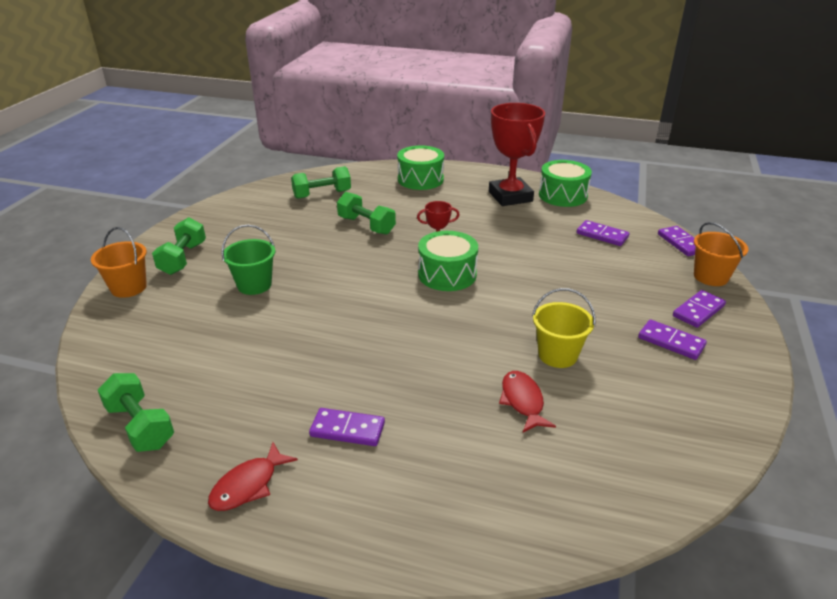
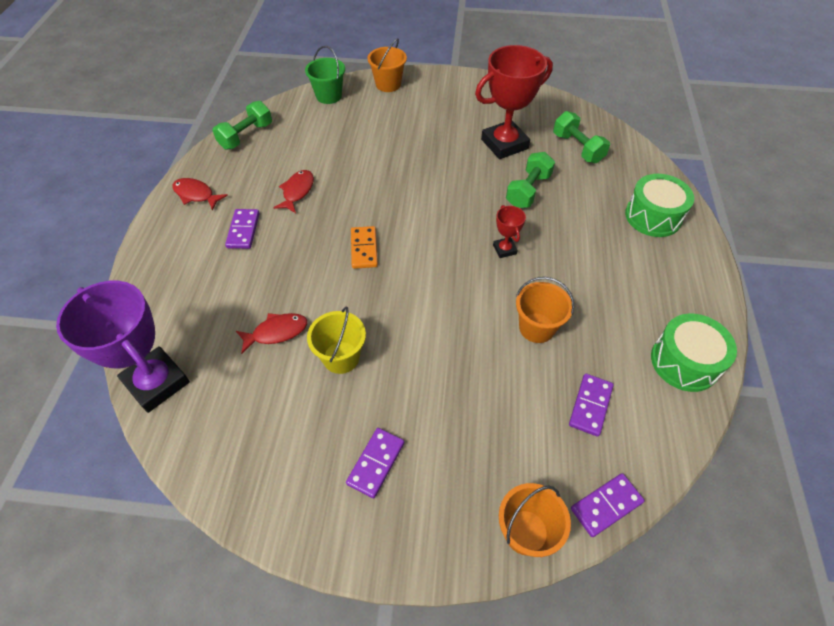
camera: 80 degrees right, 20 degrees up
green dumbbell [152,217,206,275] -> none
green bucket [221,225,276,295] -> green bucket moved to [305,46,345,104]
green drum [418,231,478,291] -> none
red trophy [489,103,545,206] -> red trophy moved to [475,45,553,159]
purple domino [673,290,726,328] -> none
none -> purple trophy [56,281,190,413]
none -> red fish [273,170,314,213]
none -> orange domino [351,226,378,269]
none -> orange bucket [516,277,574,343]

